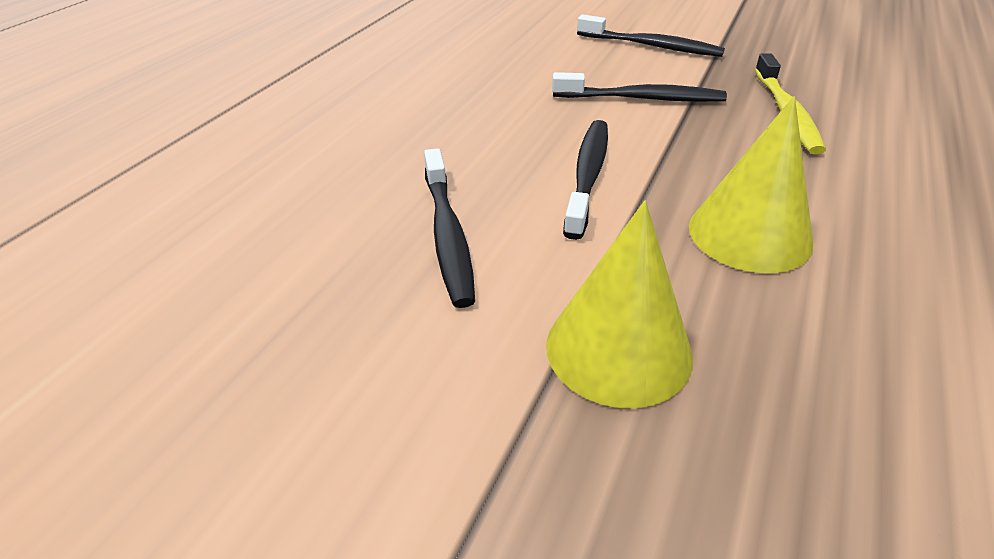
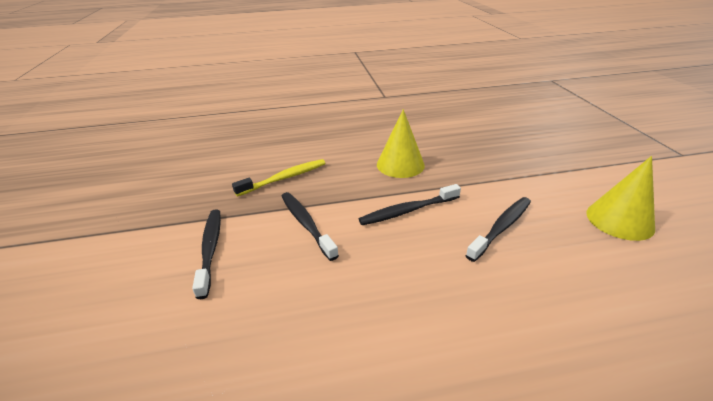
camera: 125 degrees left, 5 degrees down
yellow cone [546,201,693,408] -> yellow cone moved to [586,156,655,241]

